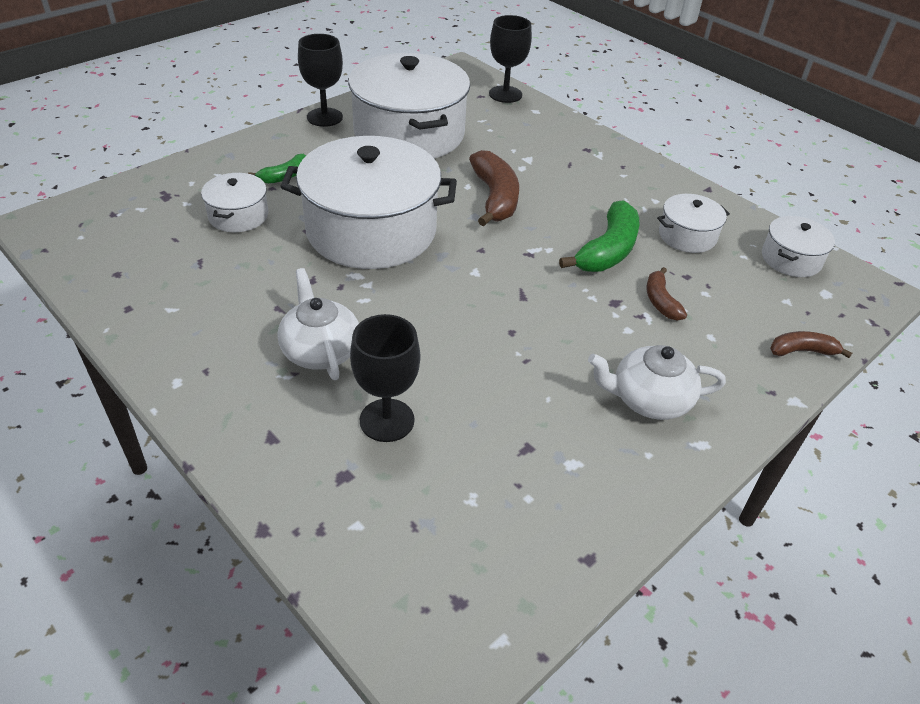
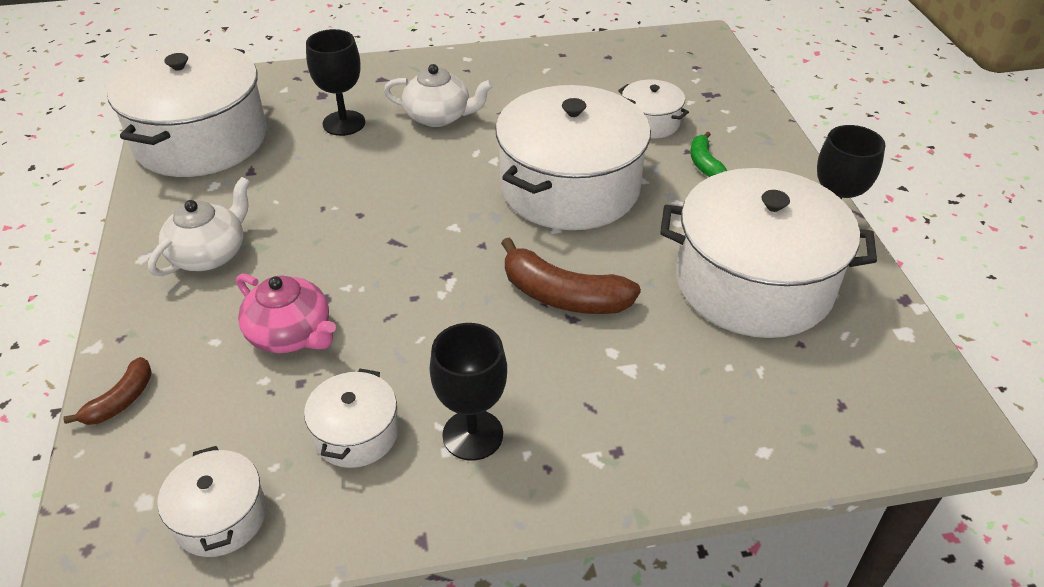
camera: 125 degrees right, 0 degrees up
black goblet [489,15,532,103] -> black goblet moved to [430,323,507,461]
green banana [559,200,640,272] -> none
brown banana [647,267,687,321] -> pink teapot [236,274,336,353]
none -> white pot [107,44,266,177]

